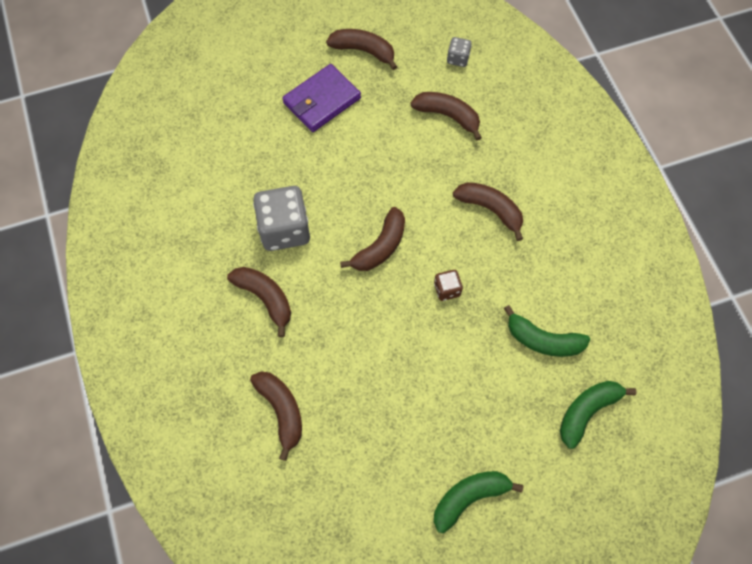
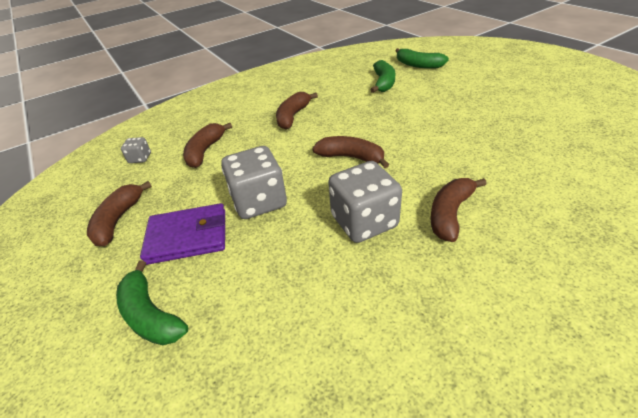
camera: 100 degrees left, 25 degrees down
brown banana [250,371,302,461] -> none
purple wallet [282,64,361,132] -> purple wallet turned 45 degrees counterclockwise [140,203,225,265]
brown dice [434,270,463,301] -> none
green banana [434,471,524,533] -> green banana moved to [116,260,188,345]
none -> grey dice [221,146,287,219]

